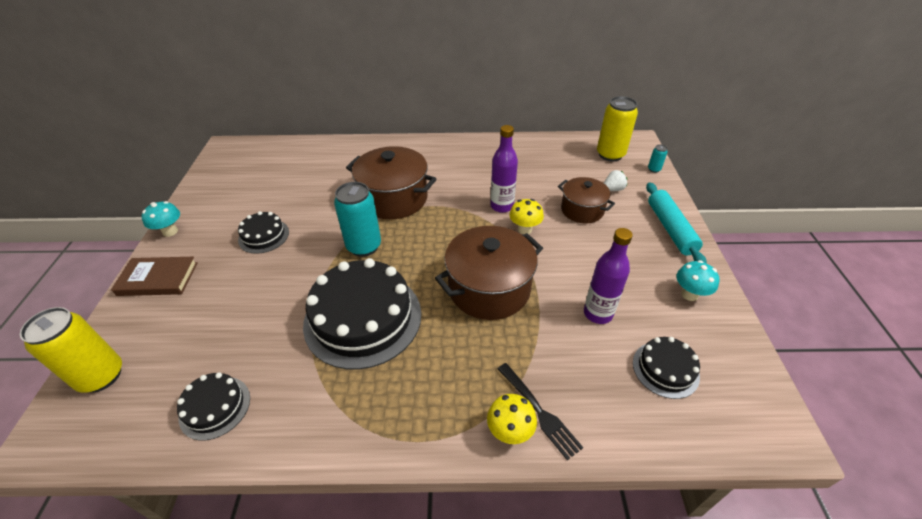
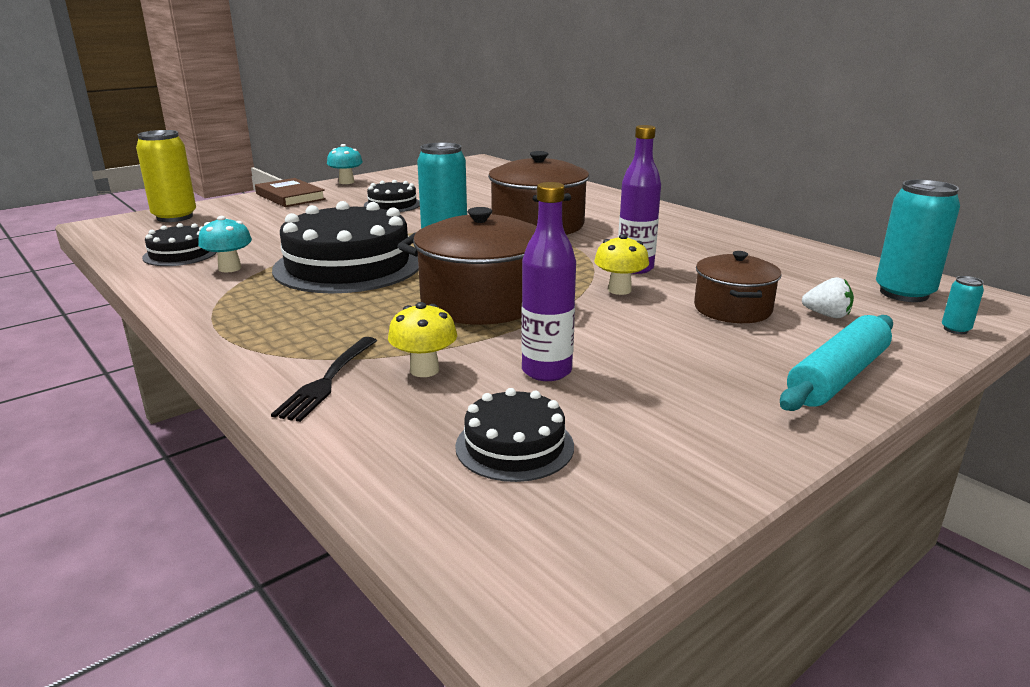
camera: 50 degrees right, 20 degrees down
yellow mushroom [487,394,537,444] -> yellow mushroom moved to [388,302,457,377]
yellow can [597,96,638,161] -> turquoise can [876,180,960,302]
turquoise mushroom [677,260,719,301] -> turquoise mushroom moved to [198,216,252,272]

